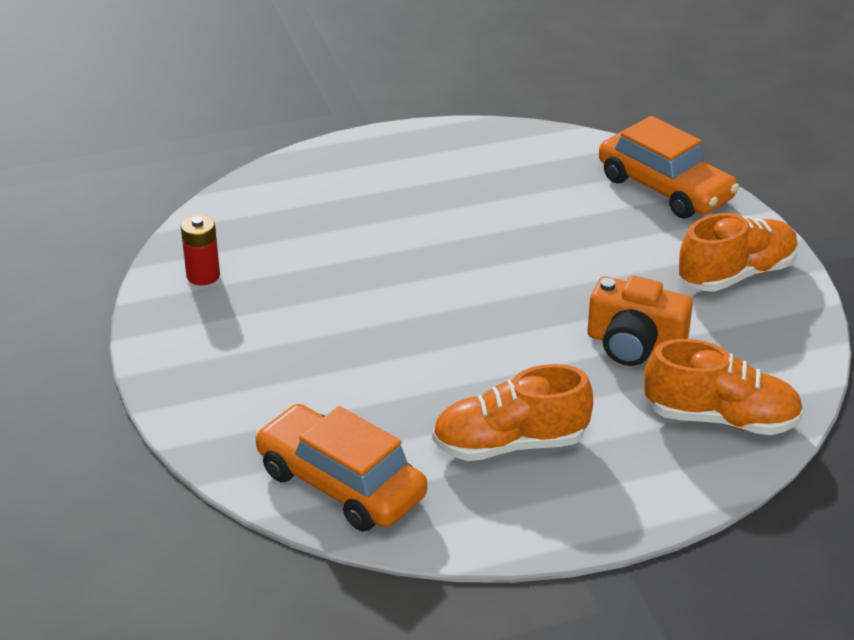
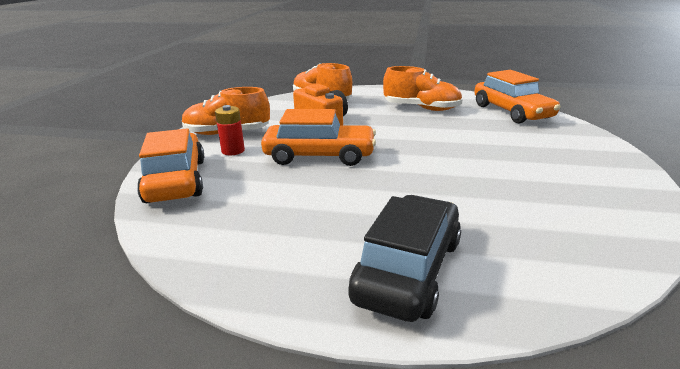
camera: 150 degrees left, 10 degrees down
red battery [181,215,220,285] -> red battery moved to [215,105,245,155]
none -> orange car [261,109,376,166]
none -> black car [349,195,461,322]

